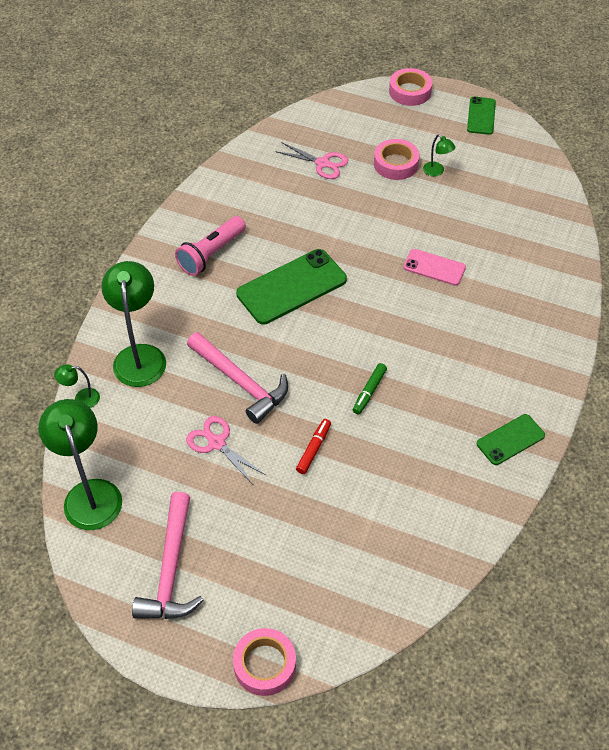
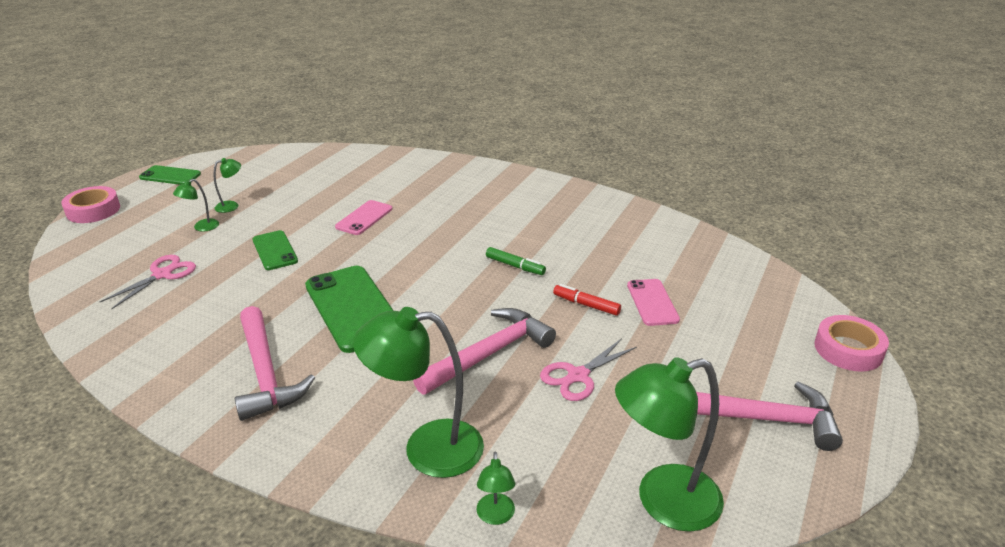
camera: 85 degrees left, 20 degrees down
pink flashlight [175,216,246,276] -> pink hammer [235,306,315,421]
pink tape [374,139,419,180] -> green lamp [173,179,219,232]
green phone [477,414,545,465] -> green phone moved to [252,230,298,270]
none -> pink phone [627,279,680,326]

